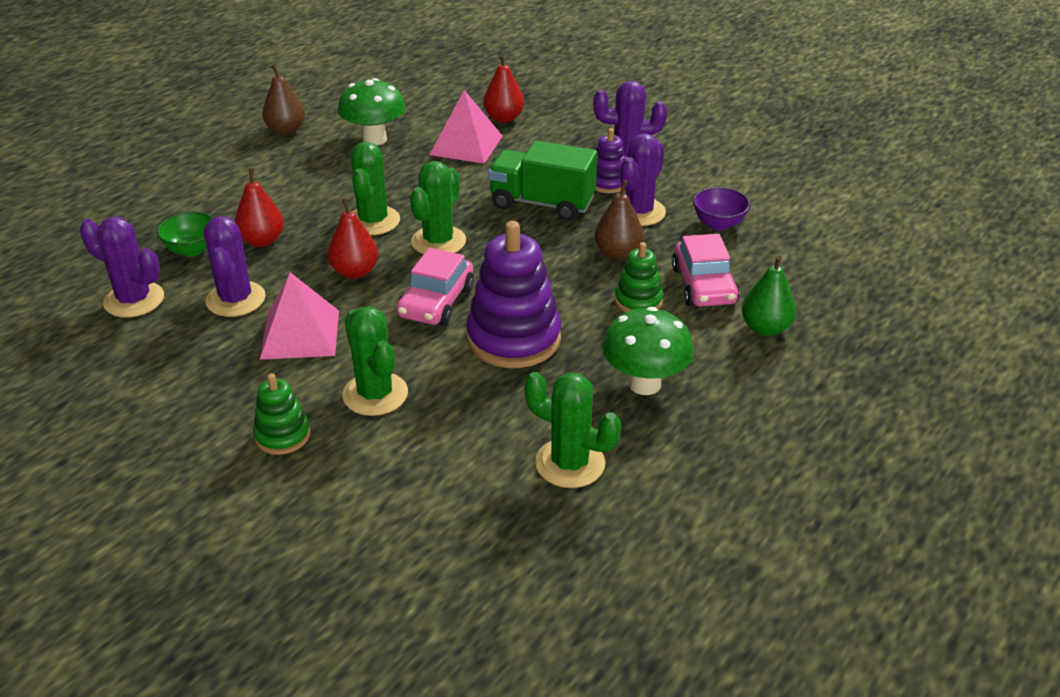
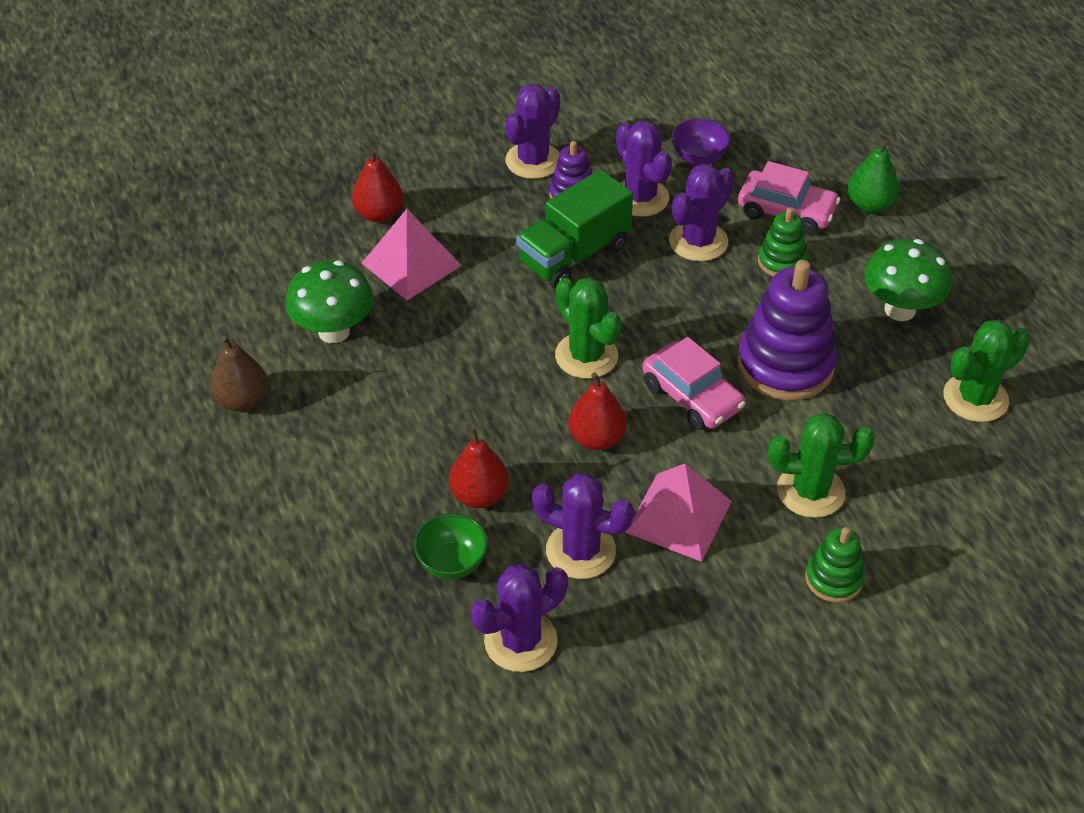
camera: 60 degrees left, 10 degrees up
green cactus [350,142,400,235] -> none
brown pear [594,180,644,260] -> purple cactus [669,163,734,261]

